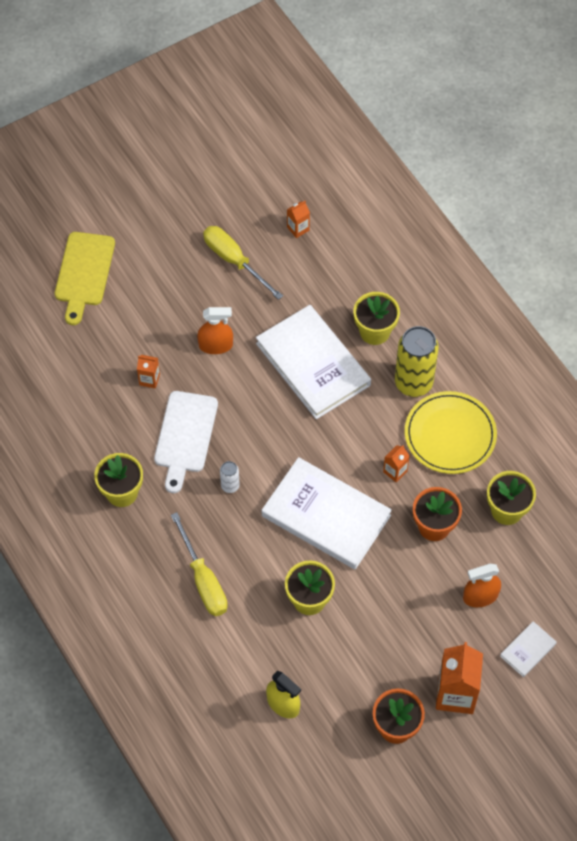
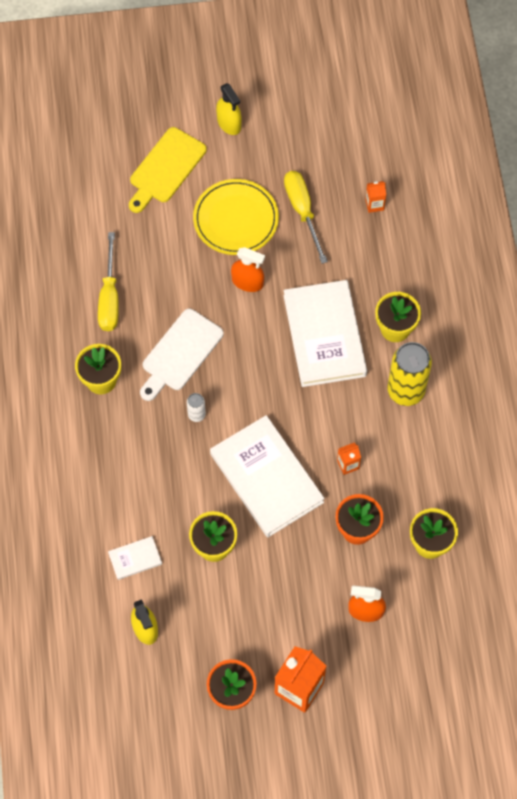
camera: 25 degrees right, 5 degrees up
orange carton [137,355,160,389] -> none
yellow screwdriver [171,512,228,616] -> yellow screwdriver moved to [98,232,119,331]
yellow plate [405,391,497,474] -> yellow plate moved to [193,179,279,255]
white book [500,621,557,677] -> white book moved to [108,536,162,580]
none -> yellow spray bottle [216,83,242,135]

